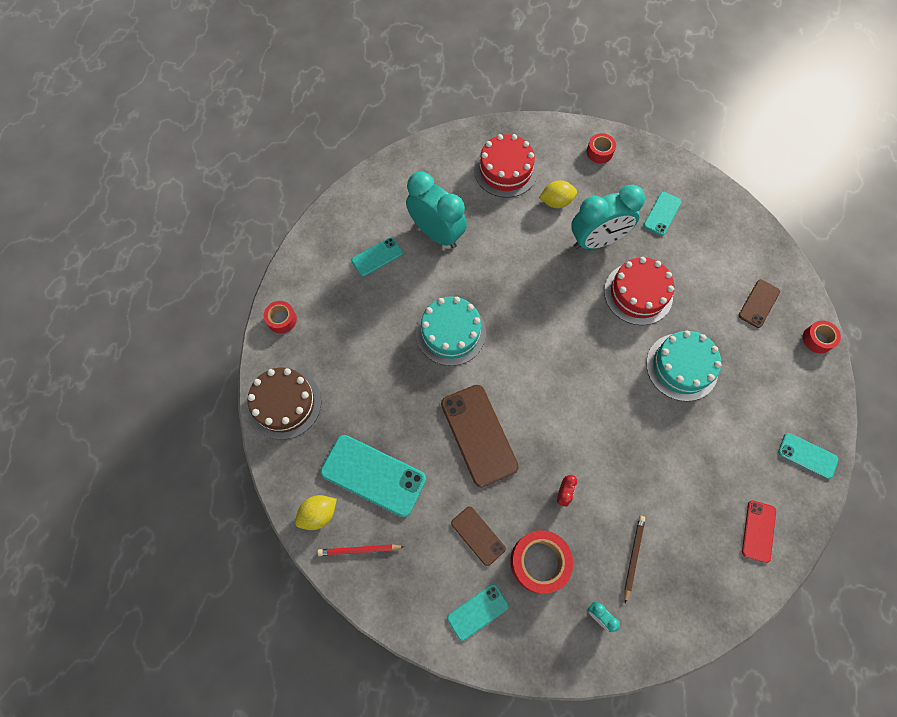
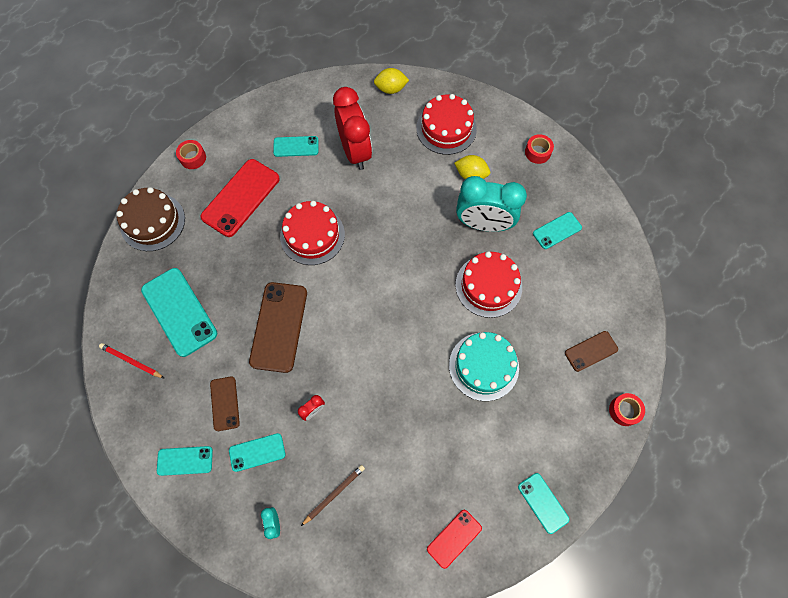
camera: 30 degrees right, 0 degrees up
yellow lemon [295,495,337,530] -> yellow lemon moved to [374,68,409,94]
turquoise clock [406,172,467,248] -> red clock [333,87,372,170]
turquoise cake [416,297,486,366] -> red cake [280,201,345,265]
red tape [510,530,573,593] -> turquoise phone [229,433,285,472]
none -> red phone [201,159,280,237]

